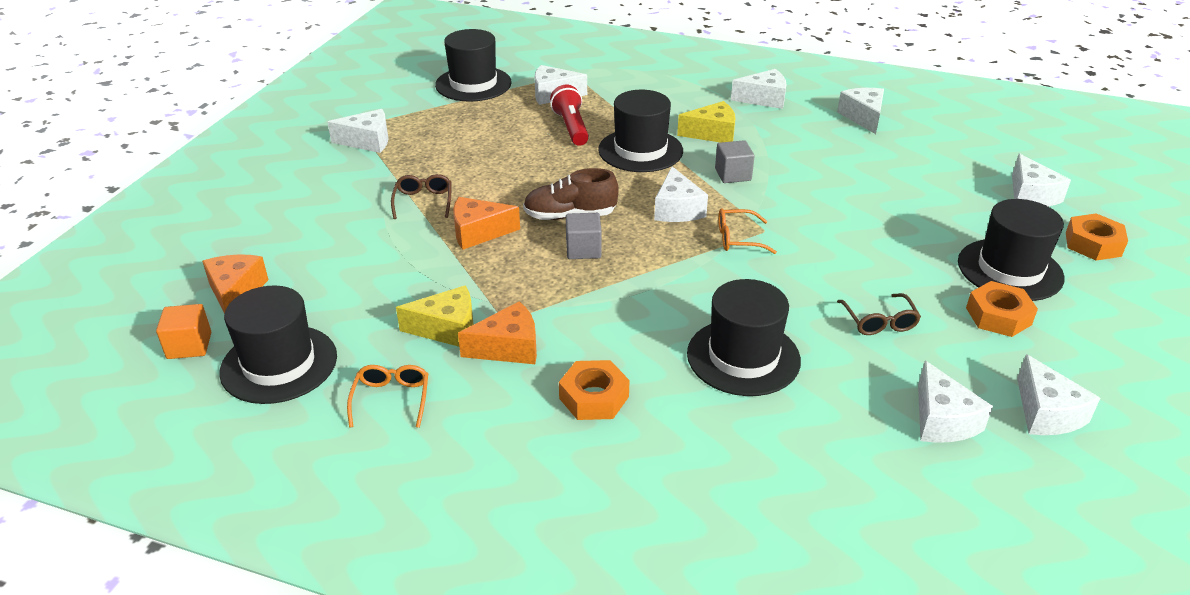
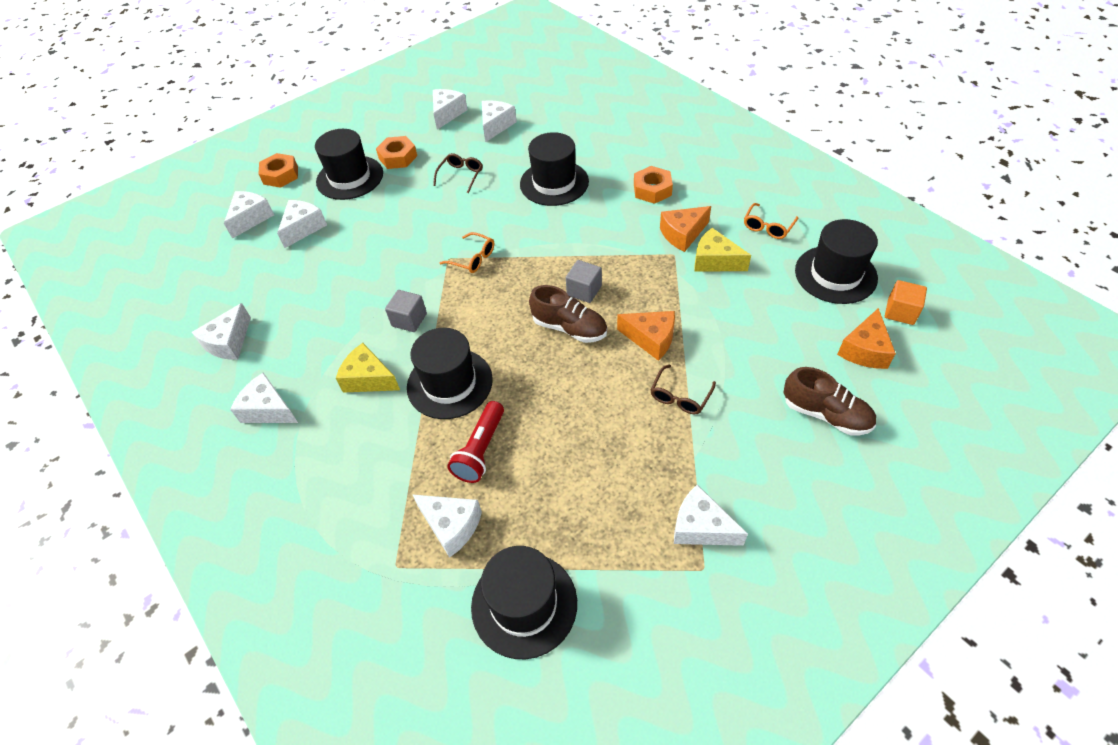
camera: 145 degrees left, 15 degrees up
orange cheese [458,301,537,364] -> orange cheese turned 45 degrees counterclockwise [660,206,711,252]
white cheese [654,166,708,222] -> white cheese moved to [277,200,327,248]
none -> brown shoe [784,367,876,435]

